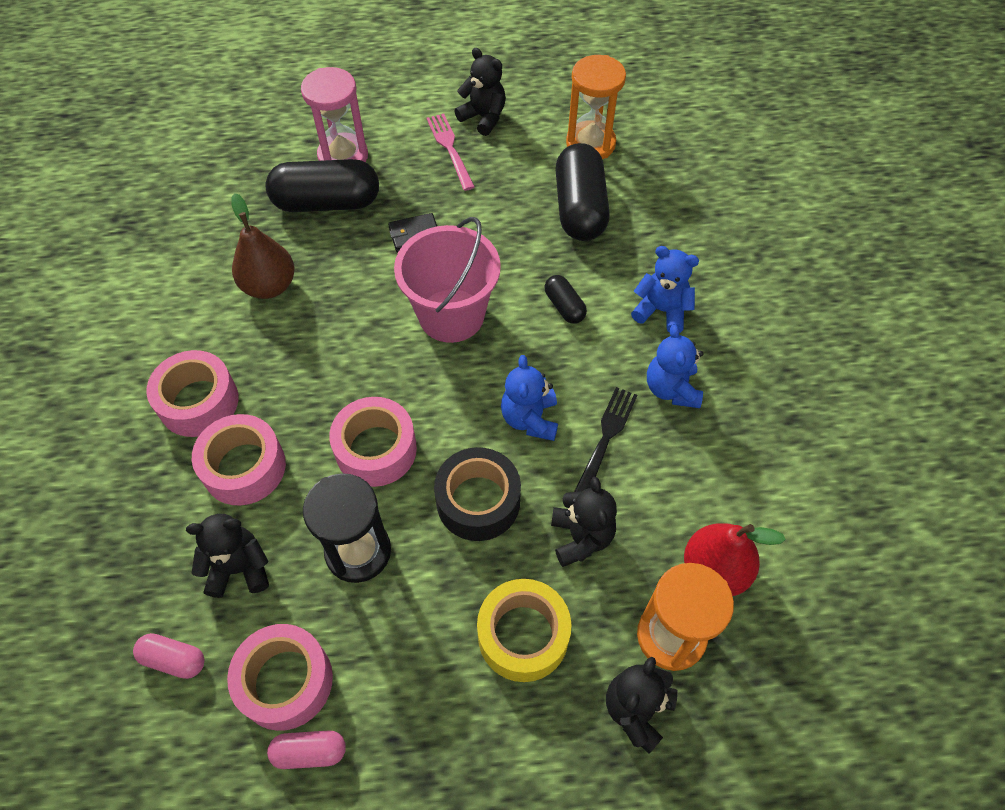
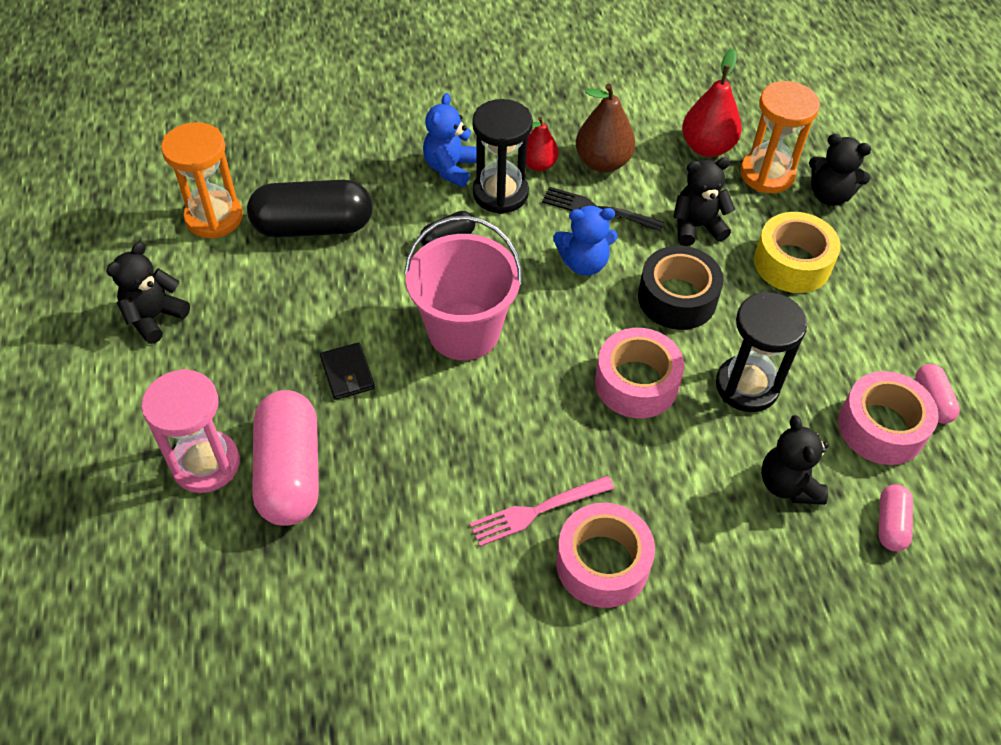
camera: 95 degrees left, 5 degrees down
pink tape [192,414,286,506] -> none
brown pear [231,193,295,299] -> brown pear moved to [576,83,635,172]
black capsule [266,159,379,212] -> pink capsule [252,390,319,526]
pink fork [426,113,475,191] -> pink fork moved to [470,476,615,546]
blue teddy bear [647,325,703,408] -> red pear [526,117,559,171]
none -> black hourglass [472,99,533,214]

